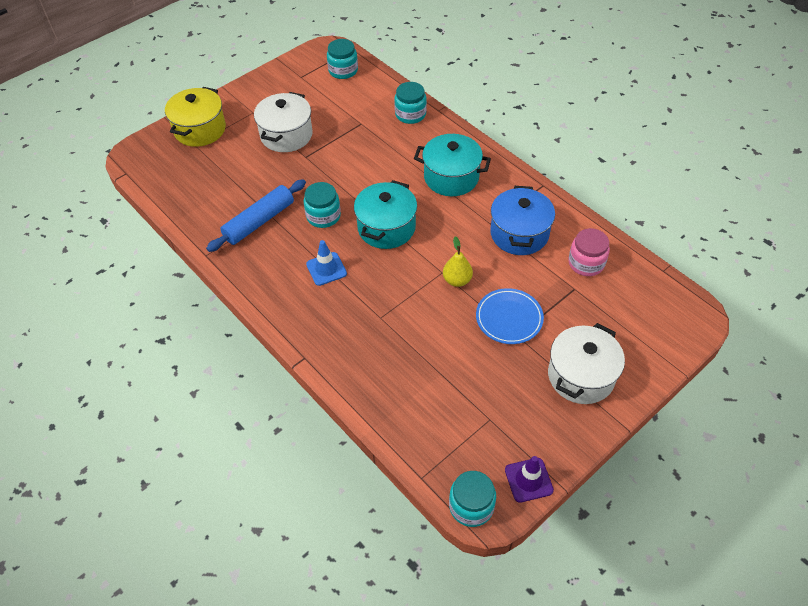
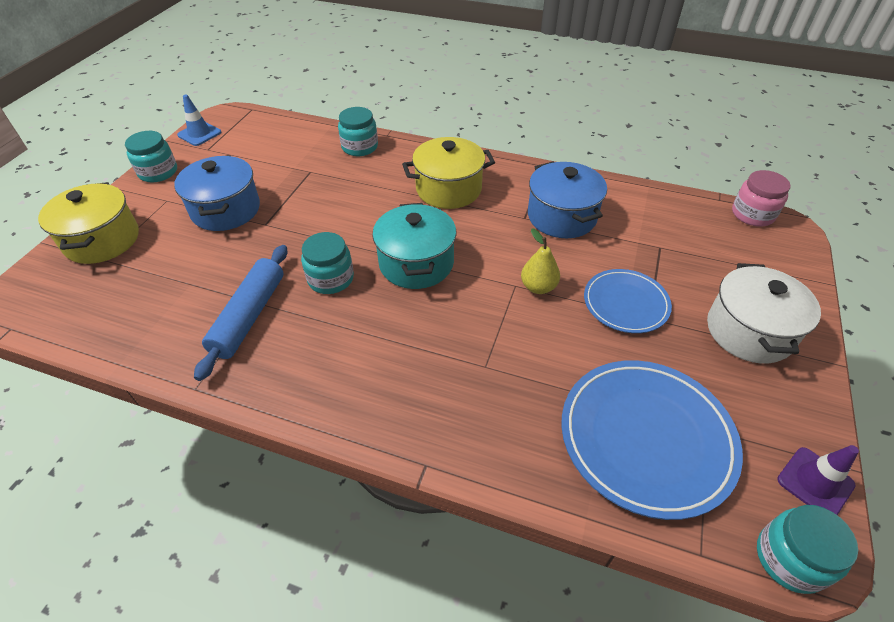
camera: 30 degrees left, 5 degrees down
white pot [254,92,313,152] -> blue pot [174,155,260,231]
blue traffic cone [306,240,347,286] -> blue traffic cone moved to [177,95,221,146]
turquoise jar [327,39,358,79] -> turquoise jar moved to [125,131,177,182]
turquoise pot [414,134,491,196] -> yellow pot [402,137,495,209]
pink jar [568,228,610,276] -> pink jar moved to [732,170,790,227]
none -> blue plate [561,360,743,520]

